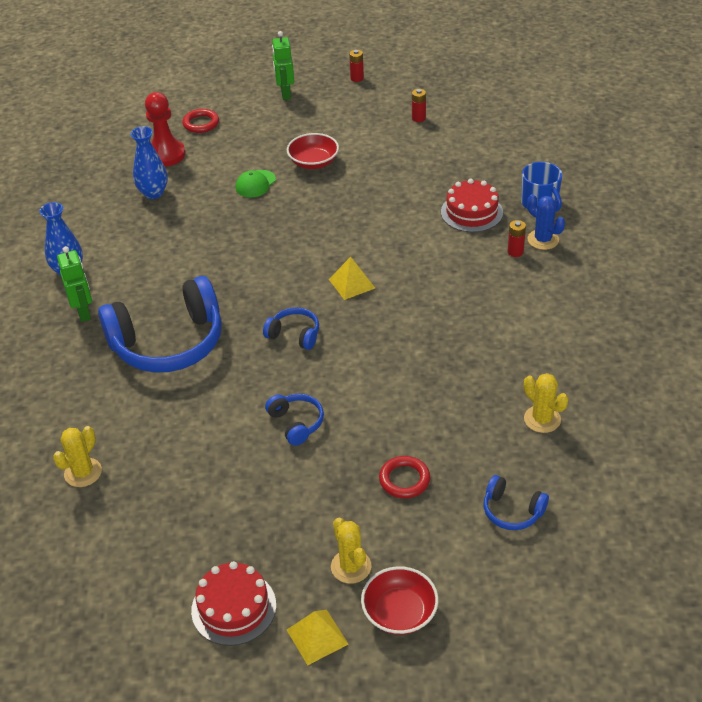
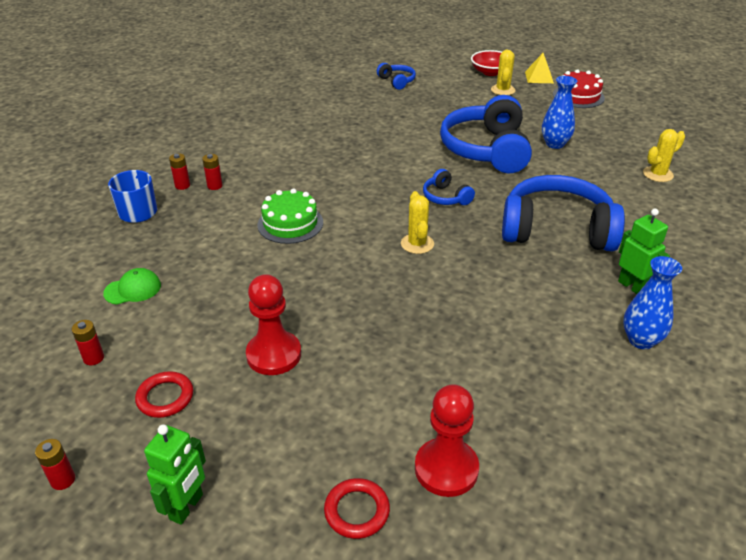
camera: 150 degrees left, 5 degrees down
green robot [57,246,92,322] -> green robot turned 135 degrees clockwise [618,209,670,294]
blue vase [131,126,168,199] -> blue vase moved to [542,76,577,149]
green cap [236,170,276,197] -> green cap moved to [103,268,161,305]
blue headphones [265,394,324,446] -> blue headphones [440,95,532,173], size x2.22
red bowl [287,133,339,169] -> red pawn [246,274,301,375]
yellow pyramid [329,257,375,300] -> none
red ring [379,456,430,498] -> red ring moved to [135,371,193,418]
red cake [441,179,503,232] -> none
yellow cactus [524,373,568,433] -> yellow cactus moved to [401,191,434,254]
blue cactus [527,194,565,250] -> red battery [169,153,190,190]
none -> green cake [258,188,323,244]

